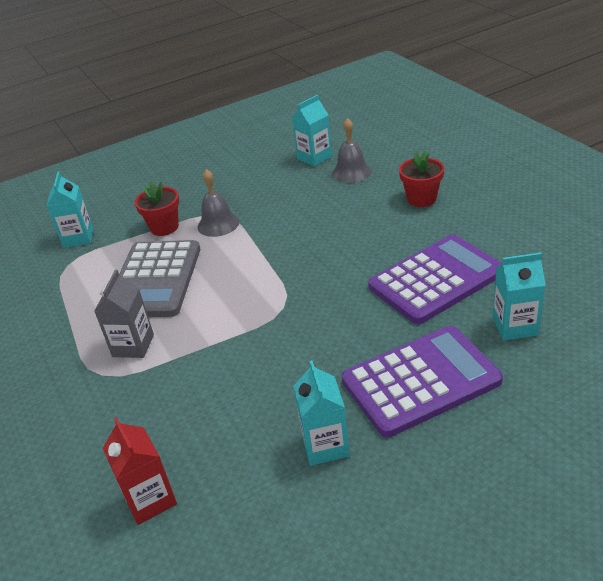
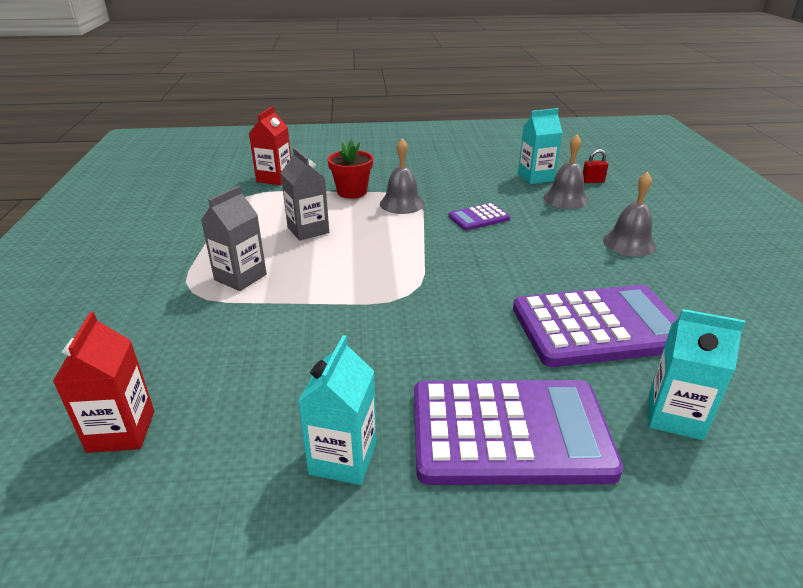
camera: 20 degrees right, 5 degrees down
turquoise carton [47,171,93,248] -> red carton [249,106,291,185]
grey calculator [119,240,200,317] -> grey carton [281,147,329,241]
red flower pot [399,151,444,207] -> grey bell [603,172,656,257]
none -> purple calculator [448,203,510,230]
none -> red padlock [583,149,608,183]

